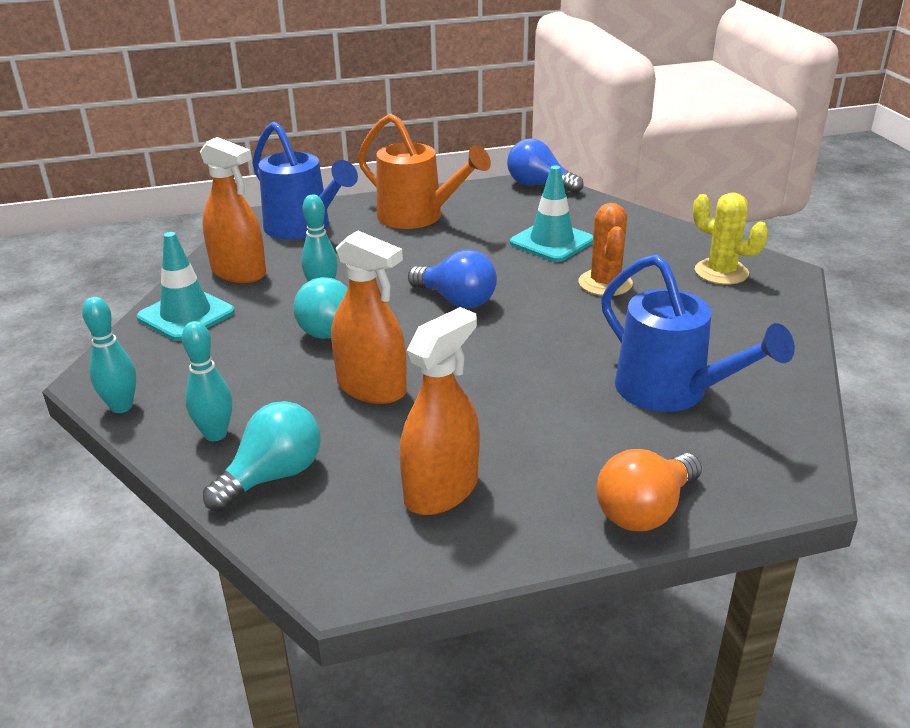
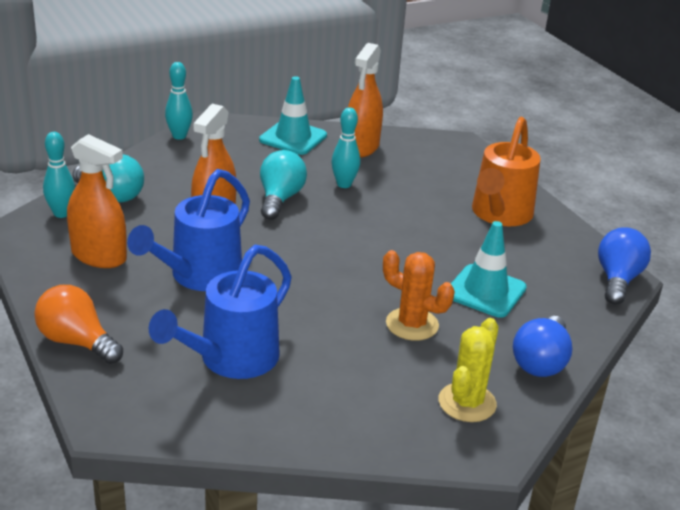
camera: 75 degrees right, 0 degrees up
turquoise bowling pin [182,321,232,441] -> turquoise bowling pin moved to [43,132,75,218]
blue watering can [253,121,358,240] -> blue watering can moved to [127,169,250,291]
blue light bulb [408,250,497,308] -> blue light bulb moved to [513,316,572,377]
orange cactus [579,203,633,296] -> orange cactus turned 45 degrees clockwise [383,250,455,341]

